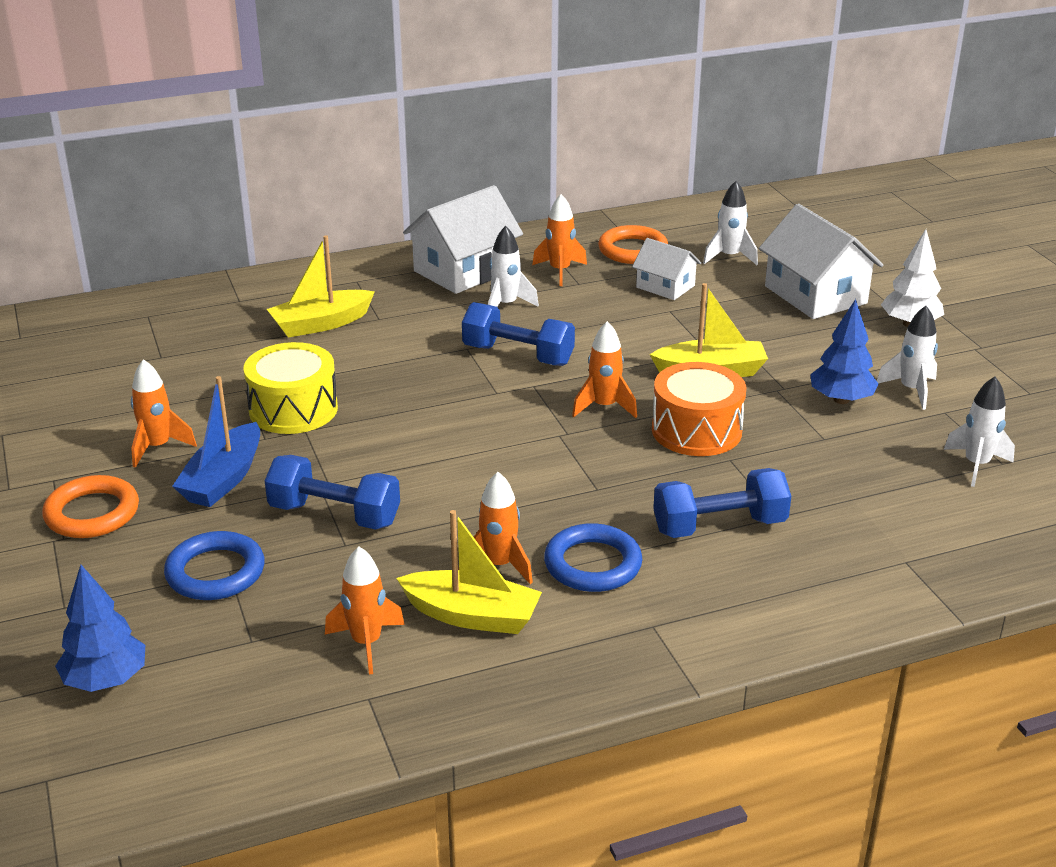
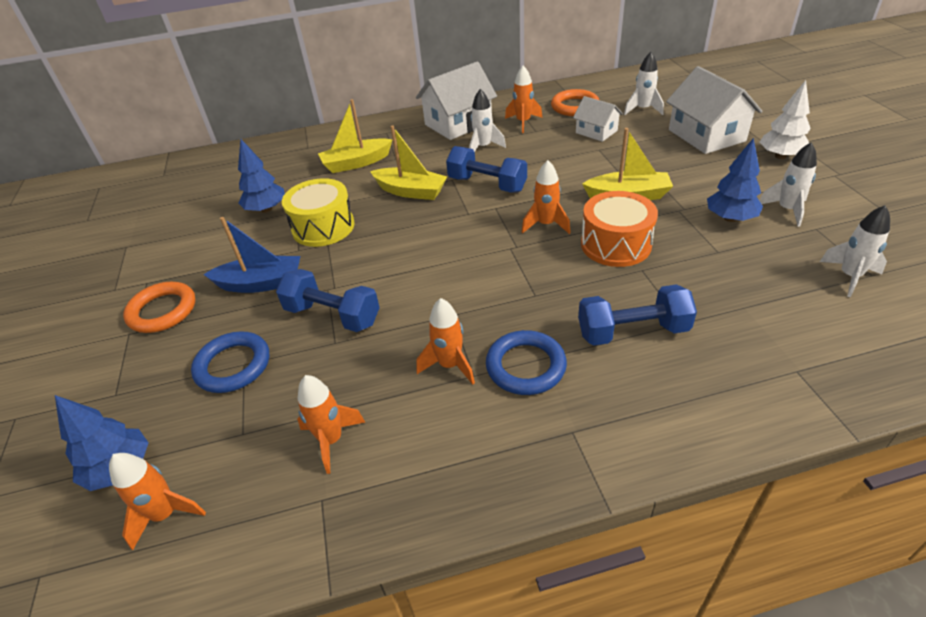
camera: 10 degrees right, 10 degrees up
orange rocket [131,359,197,468] -> orange rocket moved to [109,453,206,550]
blue boat [172,376,260,507] -> blue boat turned 120 degrees counterclockwise [203,217,300,293]
yellow boat [396,510,542,634] -> yellow boat moved to [370,125,447,200]
none -> blue tree [238,139,285,213]

